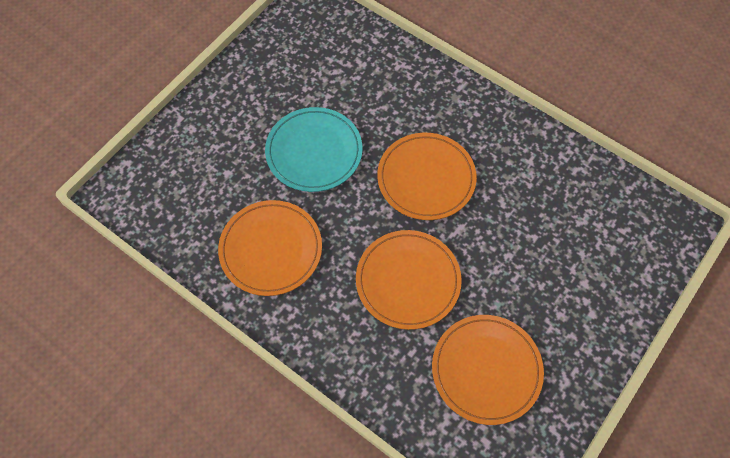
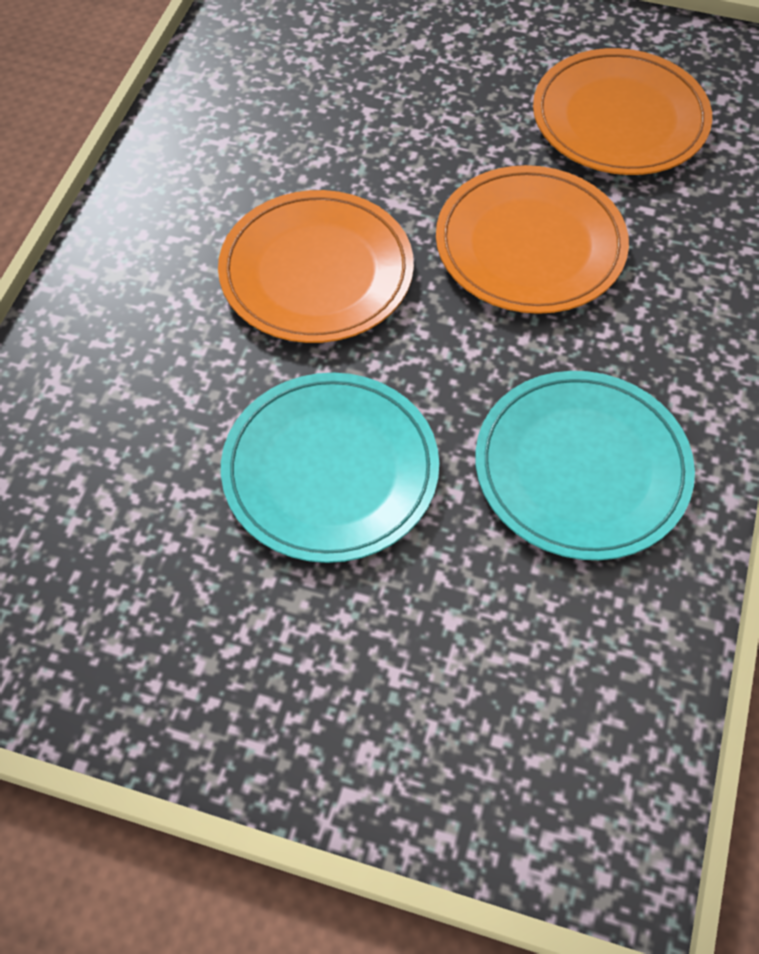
camera: 110 degrees left, 5 degrees down
orange plate [218,200,322,296] -> turquoise plate [475,371,695,560]

